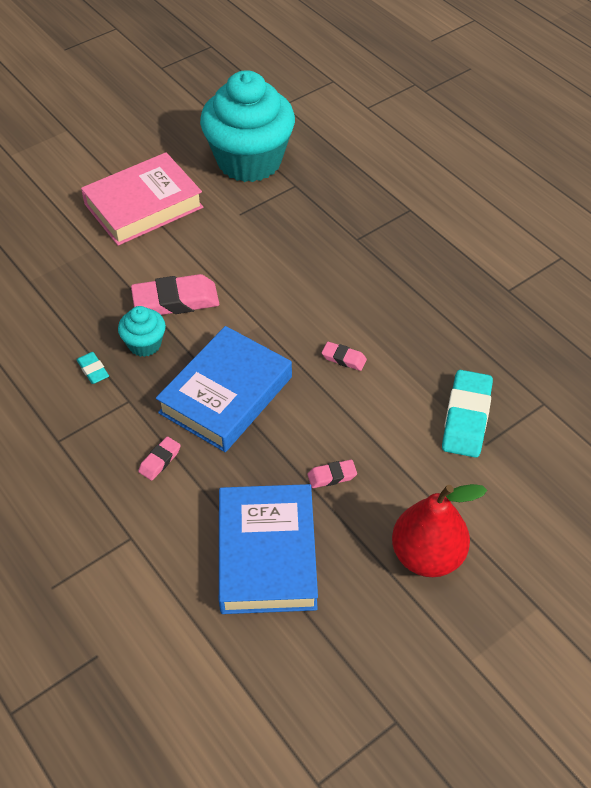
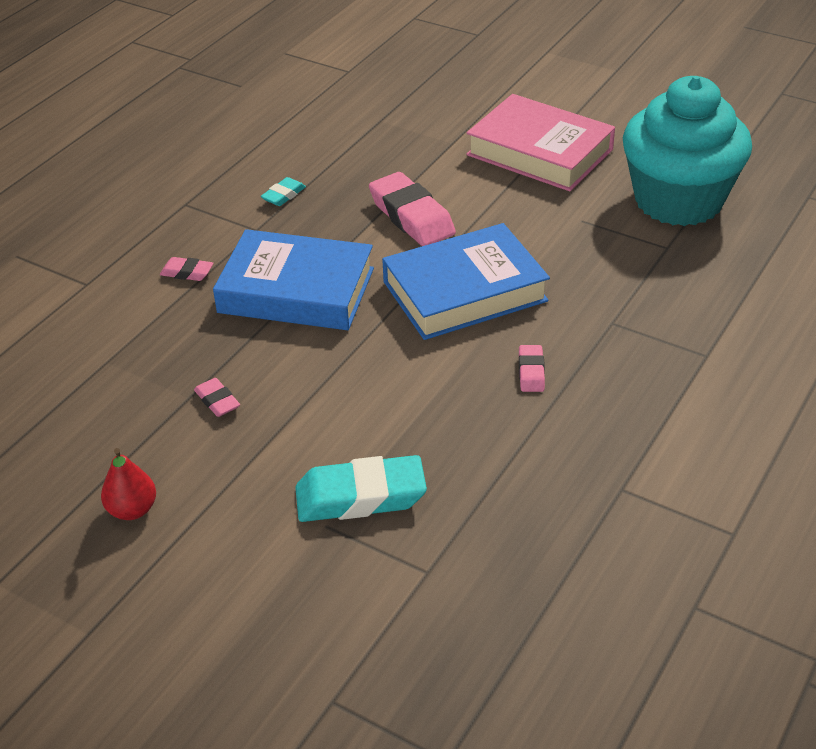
camera: 70 degrees right, 10 degrees down
turquoise cupcake [118,306,166,357] -> none
blue book [219,484,318,614] -> blue book moved to [382,223,550,340]
pink eraser [322,342,367,371] -> pink eraser moved to [519,345,545,392]
red pear [392,484,487,577] -> red pear [101,448,156,520], size x0.56

